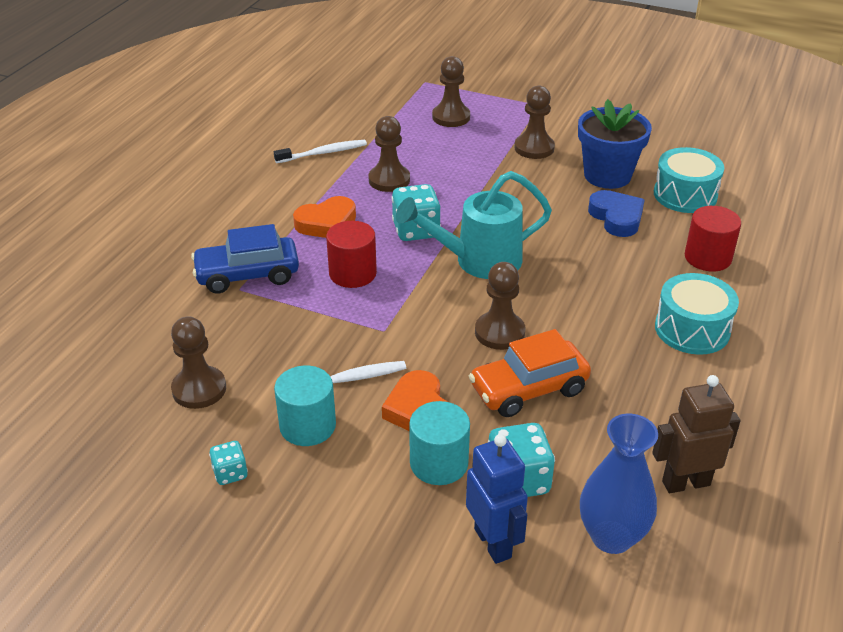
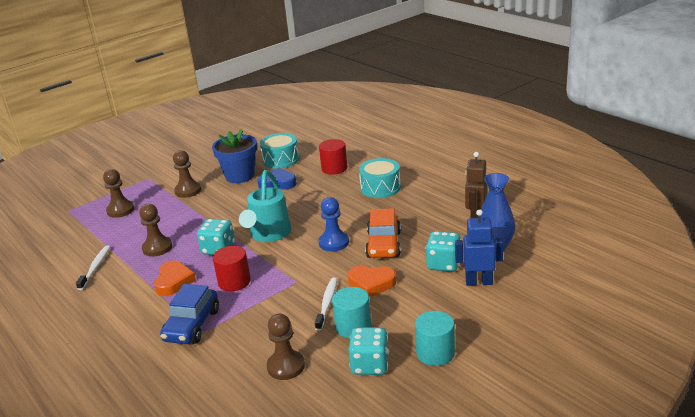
camera: 60 degrees left, 10 degrees down
turquoise dice [209,441,248,485] -> turquoise dice [348,327,389,375], size x1.79
turquoise cylinder [409,401,470,485] -> turquoise cylinder moved to [415,311,455,366]
brown pawn [475,262,525,350] -> blue pawn [318,197,349,252]

